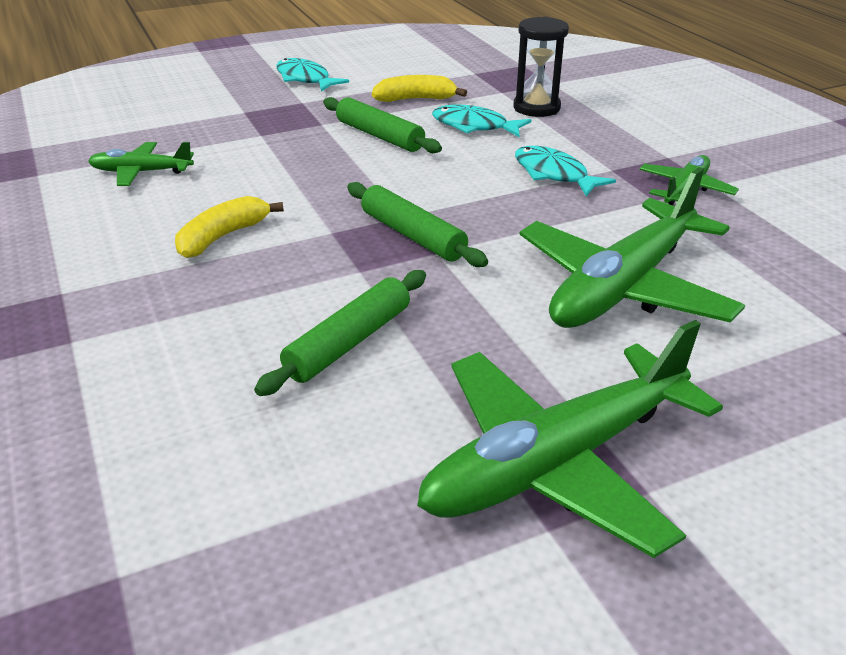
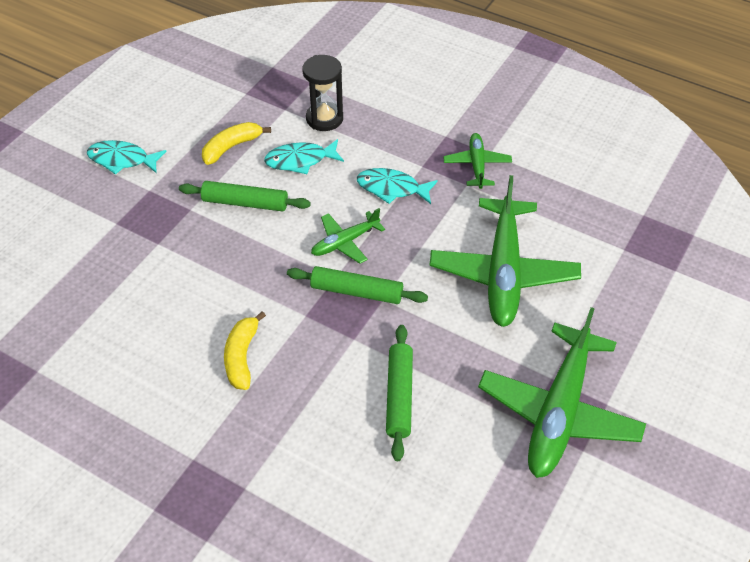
camera: 35 degrees left, 15 degrees up
green plane [88,142,194,186] -> green plane moved to [311,208,385,264]

